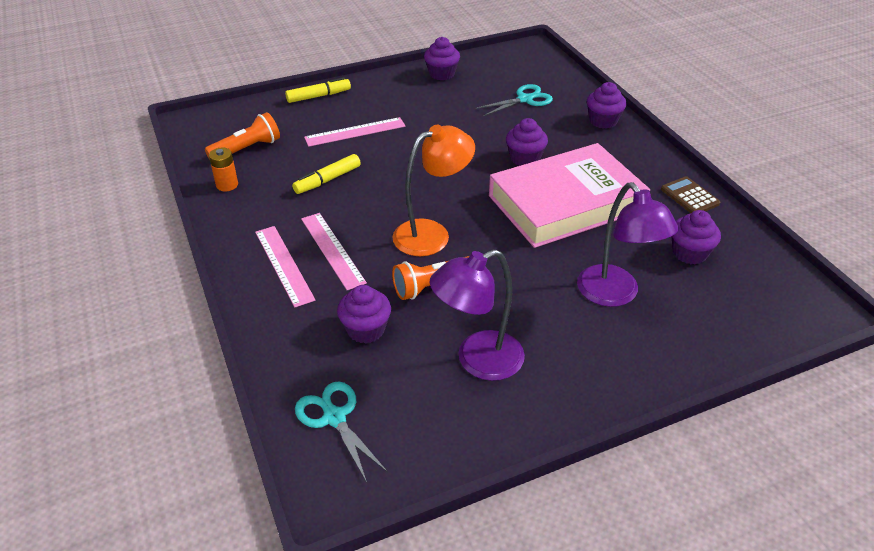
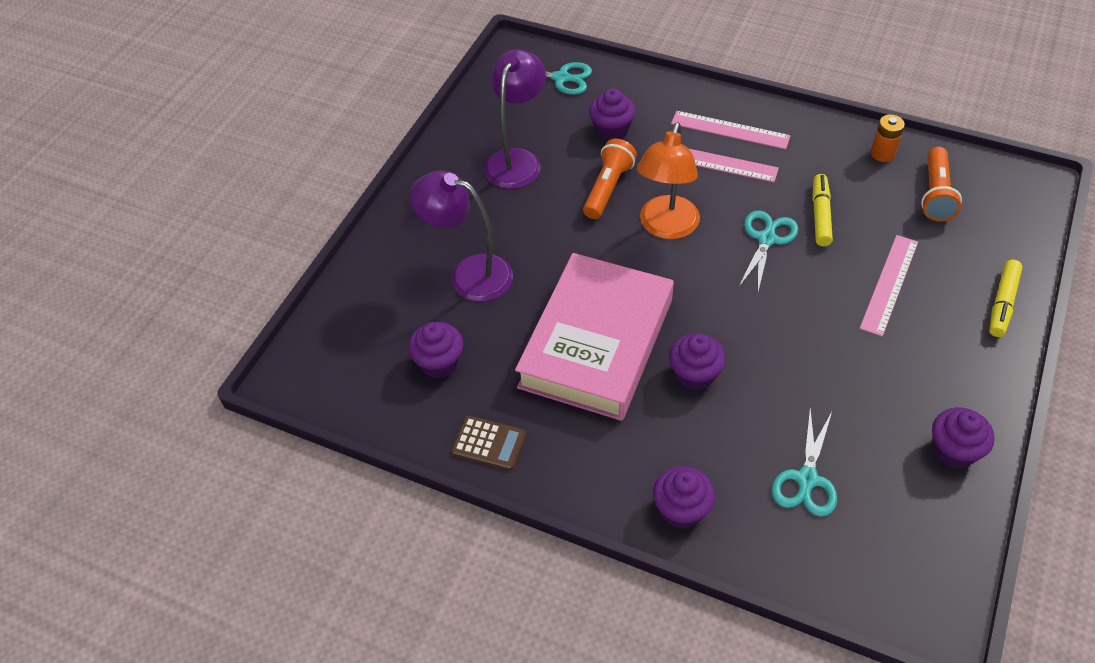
camera: 140 degrees right, 10 degrees up
none -> turquoise scissors [738,210,799,291]

